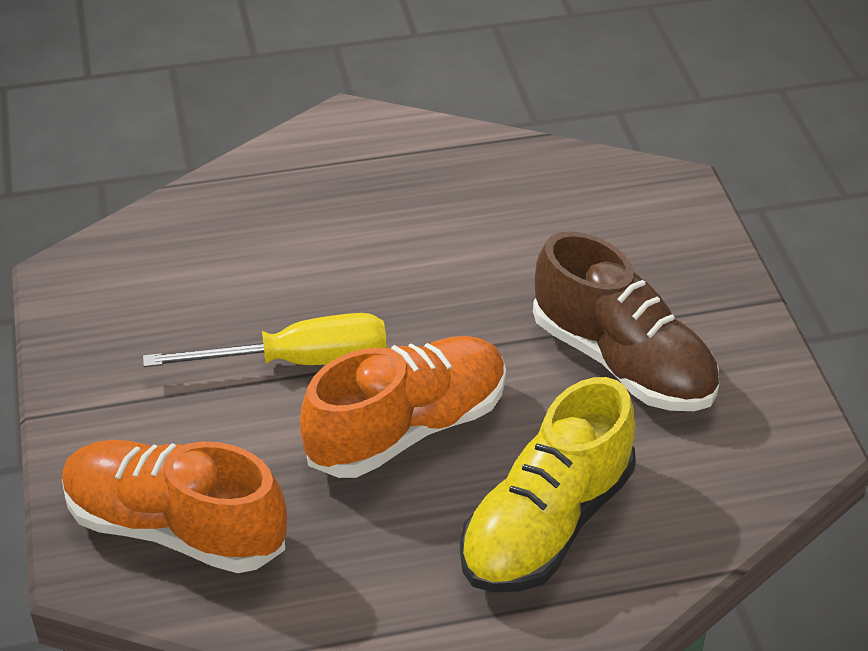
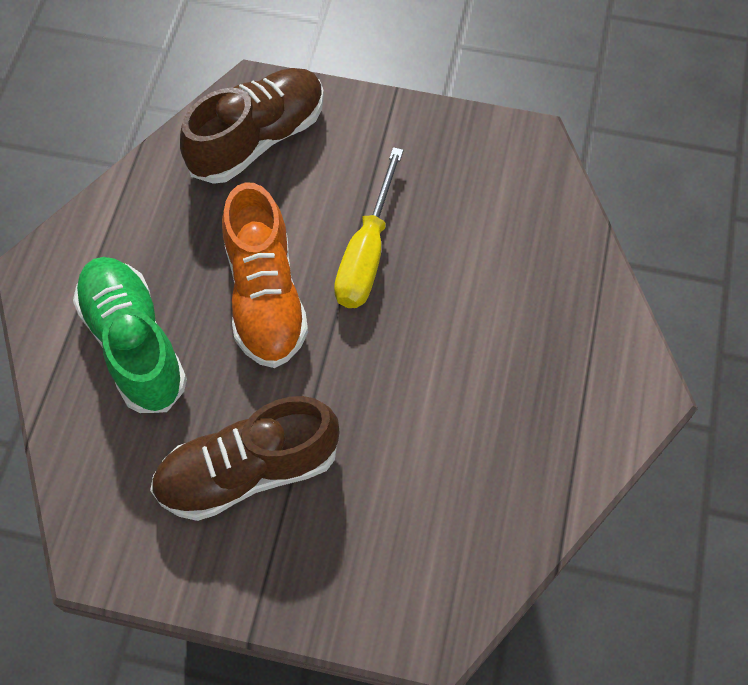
camera: 115 degrees right, 20 degrees up
orange shoe [62,440,287,573] -> brown shoe [180,68,324,184]
yellow shoe [460,377,636,592] -> green shoe [73,257,187,413]

